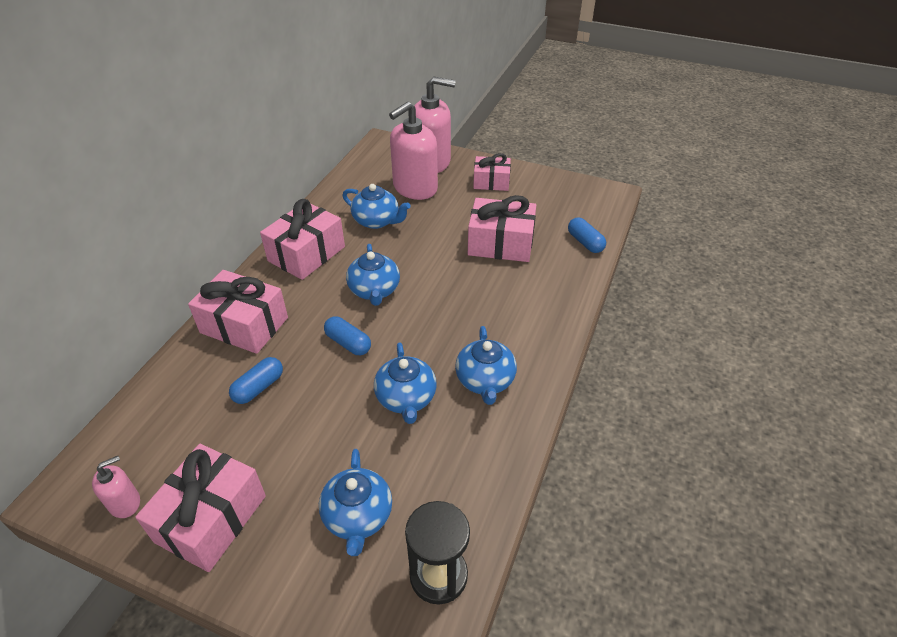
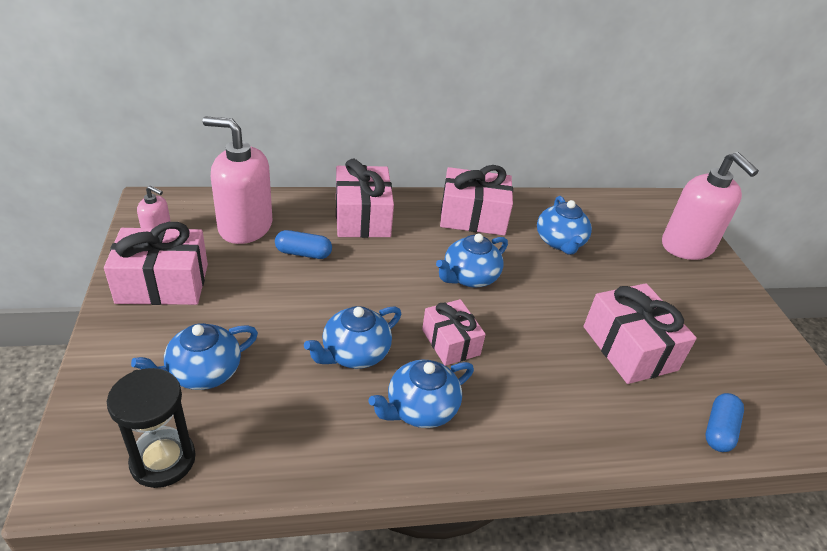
camera: 55 degrees right, 5 degrees down
blue capsule [324,316,371,355] -> none
pink soap dispenser [389,101,438,200] -> pink soap dispenser moved to [203,116,272,244]
pink gift [473,153,511,191] -> pink gift moved to [422,299,486,366]

